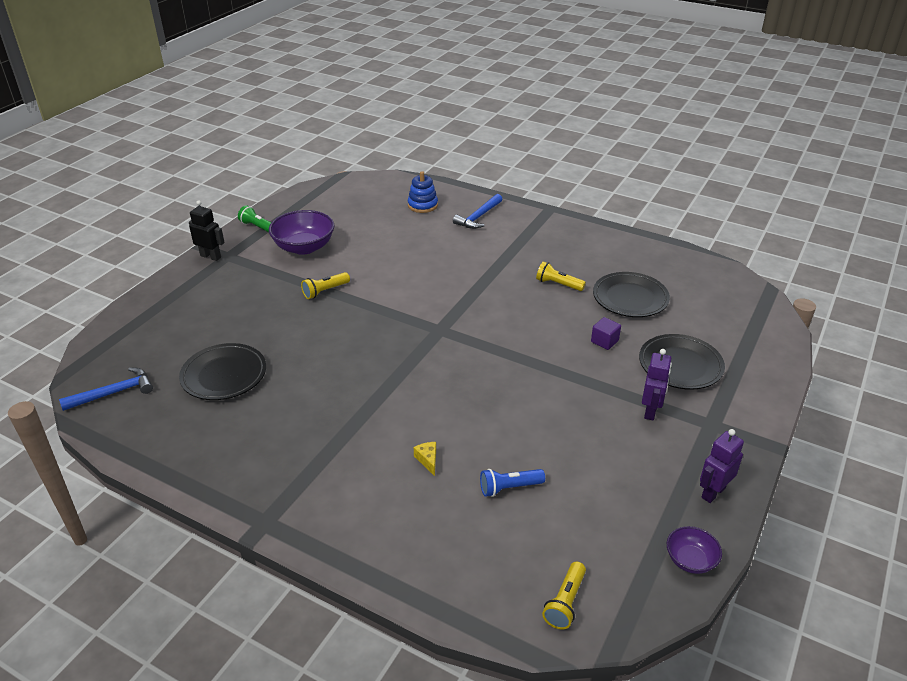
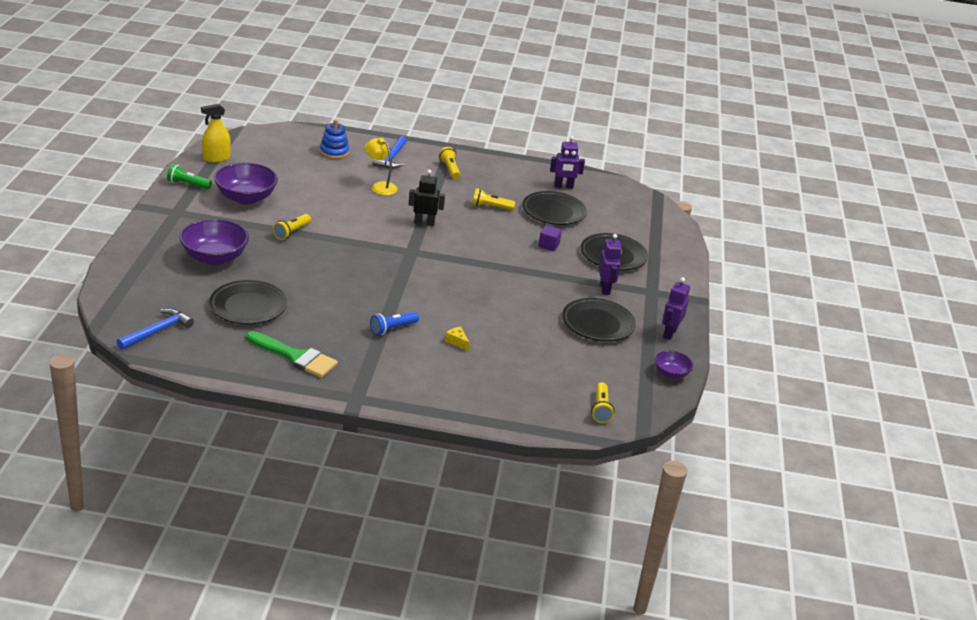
camera: 25 degrees left, 5 degrees down
black robot [189,200,225,261] -> black robot moved to [408,169,445,226]
blue flashlight [480,469,545,497] -> blue flashlight moved to [370,312,419,335]
none -> purple bowl [180,219,249,265]
none -> yellow spray bottle [201,104,231,162]
none -> green brush [246,331,338,378]
none -> yellow lamp [364,138,398,195]
none -> yellow flashlight [439,147,460,179]
none -> purple robot [550,136,585,189]
none -> black plate [562,298,636,342]

